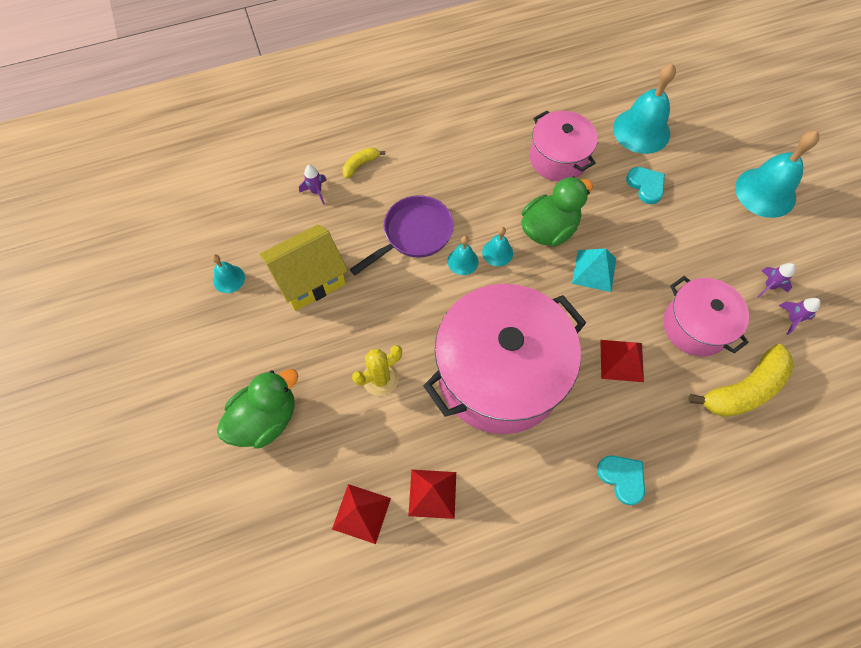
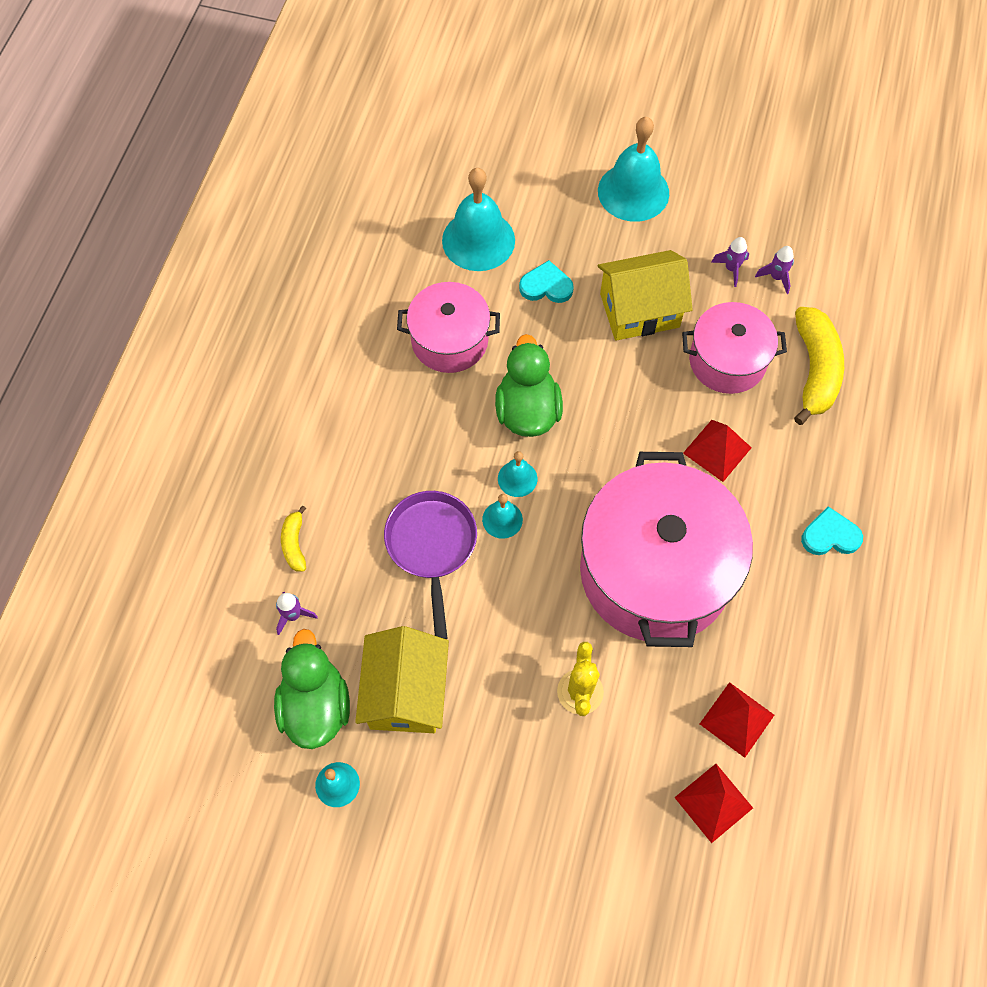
camera: 55 degrees left, 0 degrees up
green duck [217,369,298,449] -> green duck moved to [274,629,350,749]
turquoise pyramid [572,248,616,292] -> none
none -> yellow house [598,250,693,341]

